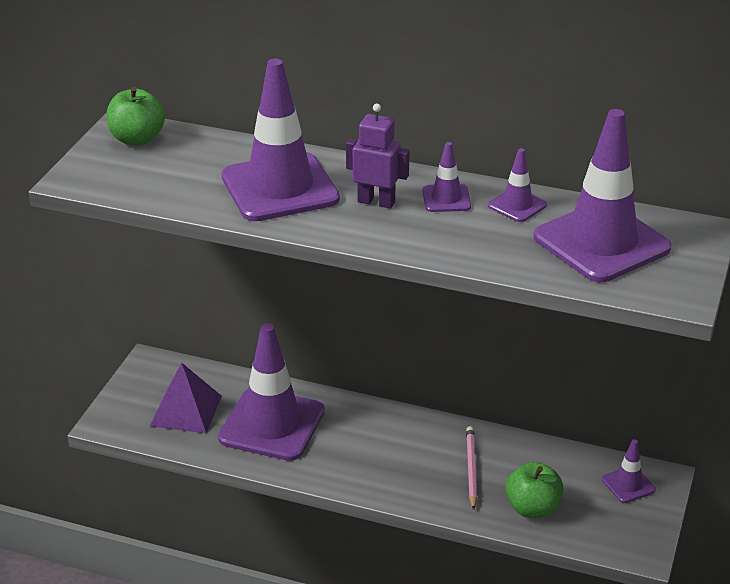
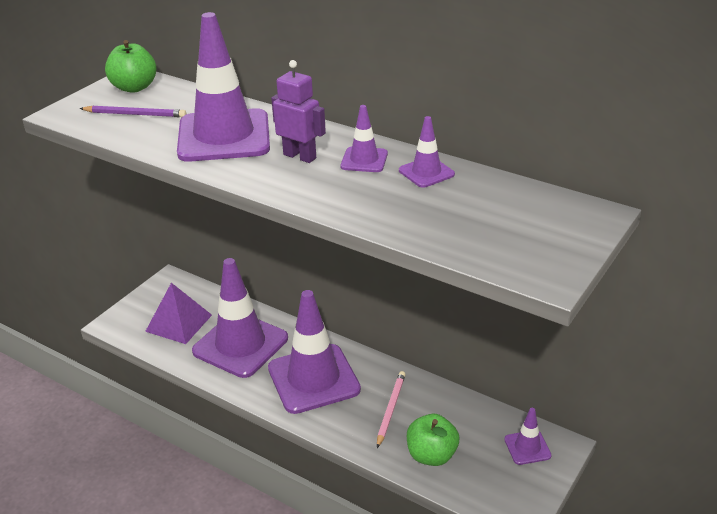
camera: 15 degrees right, 0 degrees up
purple traffic cone [533,109,671,282] -> purple traffic cone moved to [268,290,361,414]
none -> purple pencil [80,105,186,117]

